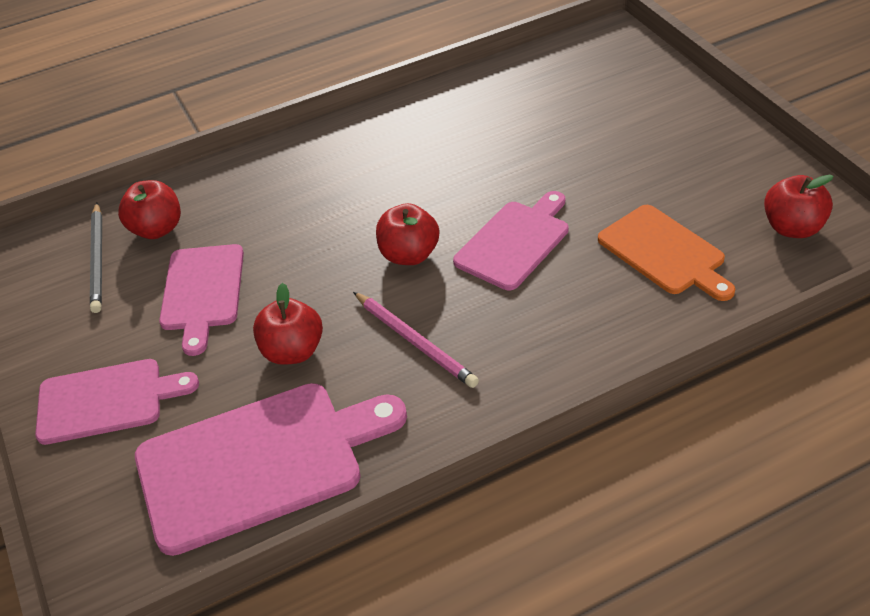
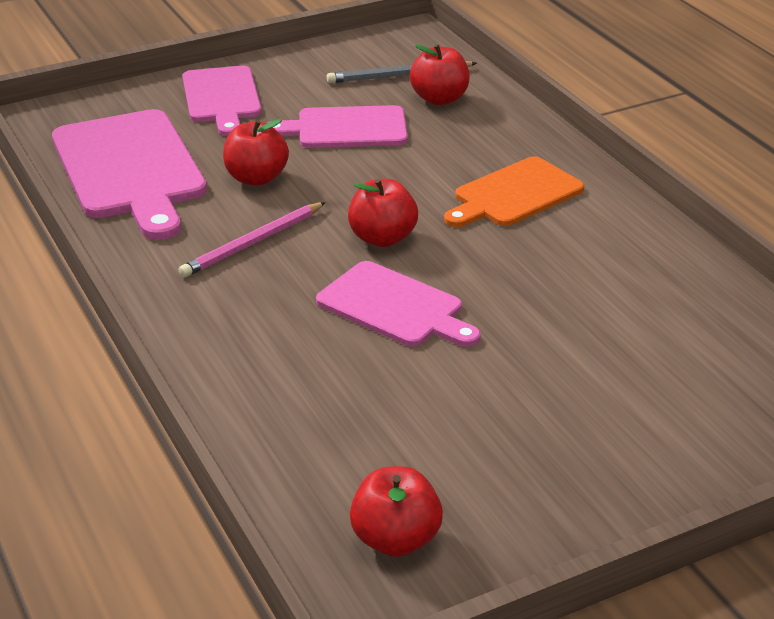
camera: 85 degrees right, 10 degrees down
orange cutting board [598,205,735,301] -> orange cutting board moved to [444,156,584,227]

